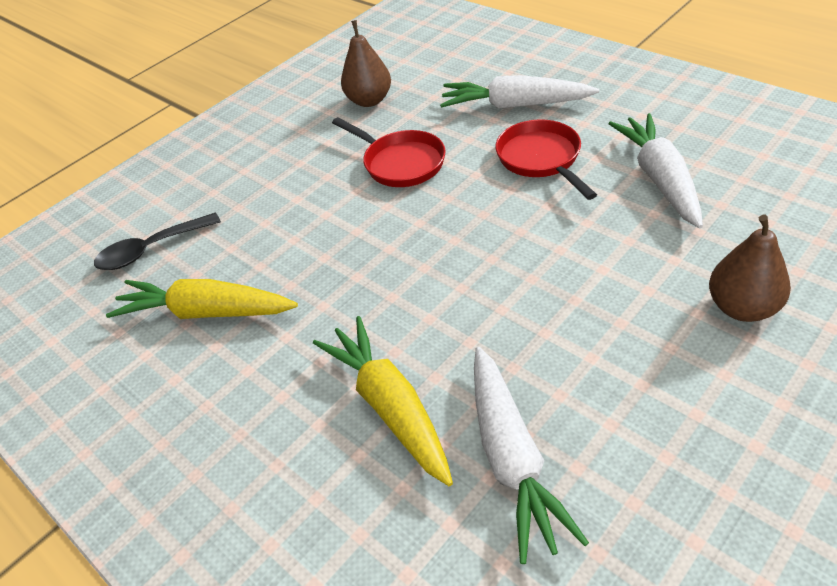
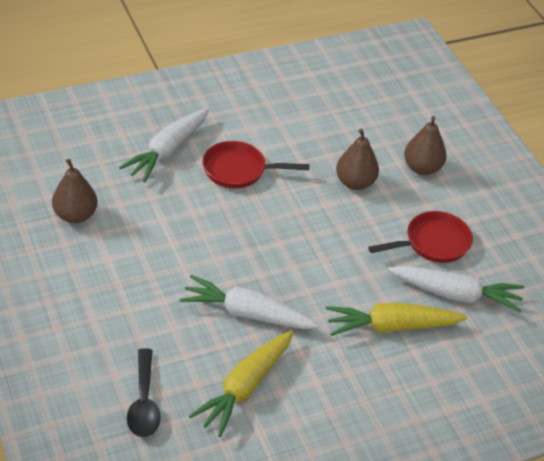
camera: 75 degrees left, 0 degrees up
red pan [332,117,446,187] -> red pan moved to [368,211,473,263]
white carrot [608,113,703,228] -> white carrot moved to [179,275,320,329]
none -> brown pear [336,129,379,190]

